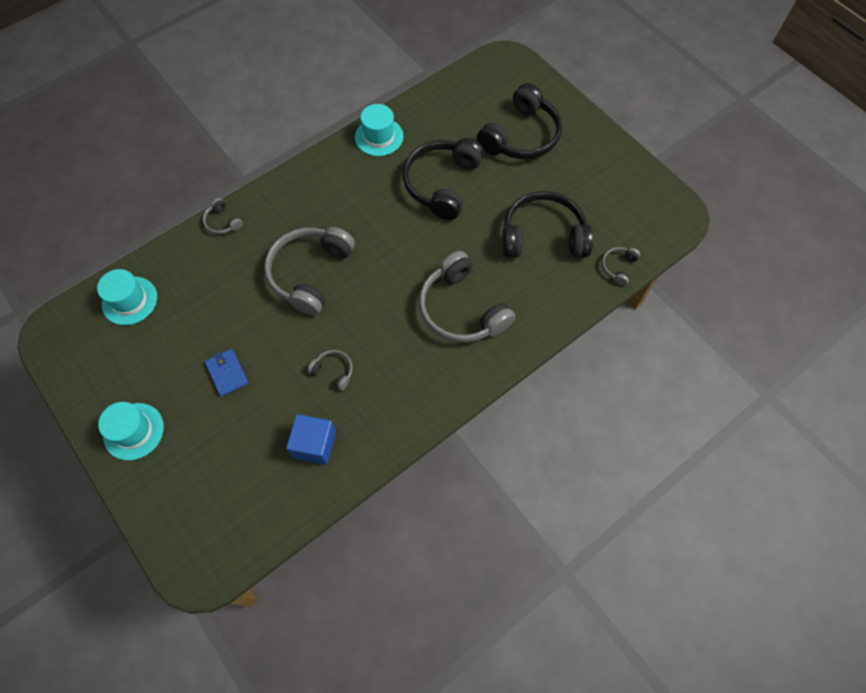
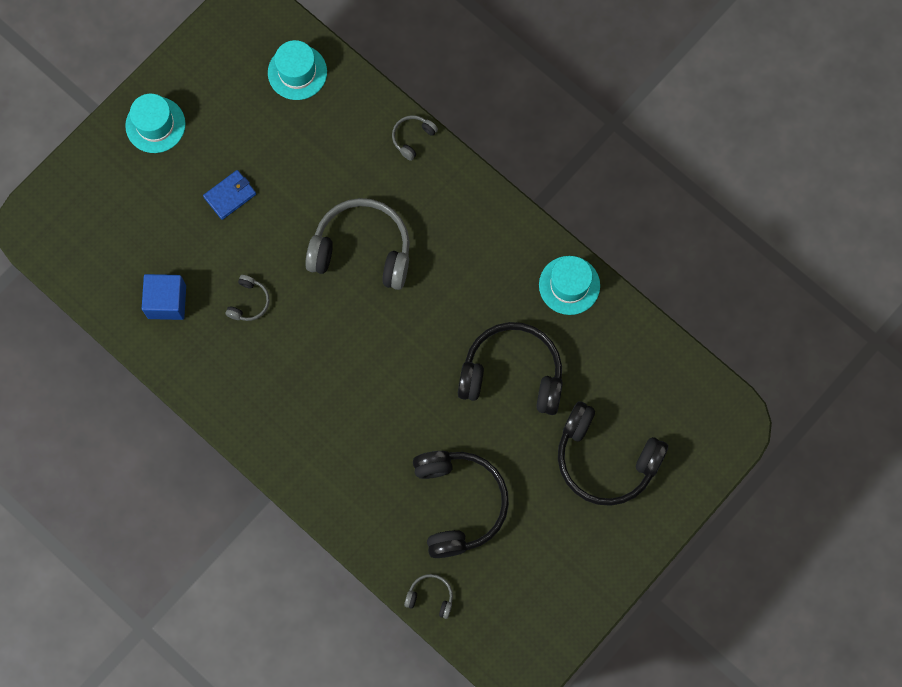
camera: 80 degrees right, 10 degrees up
grey headphones [419,251,516,343] -> none

